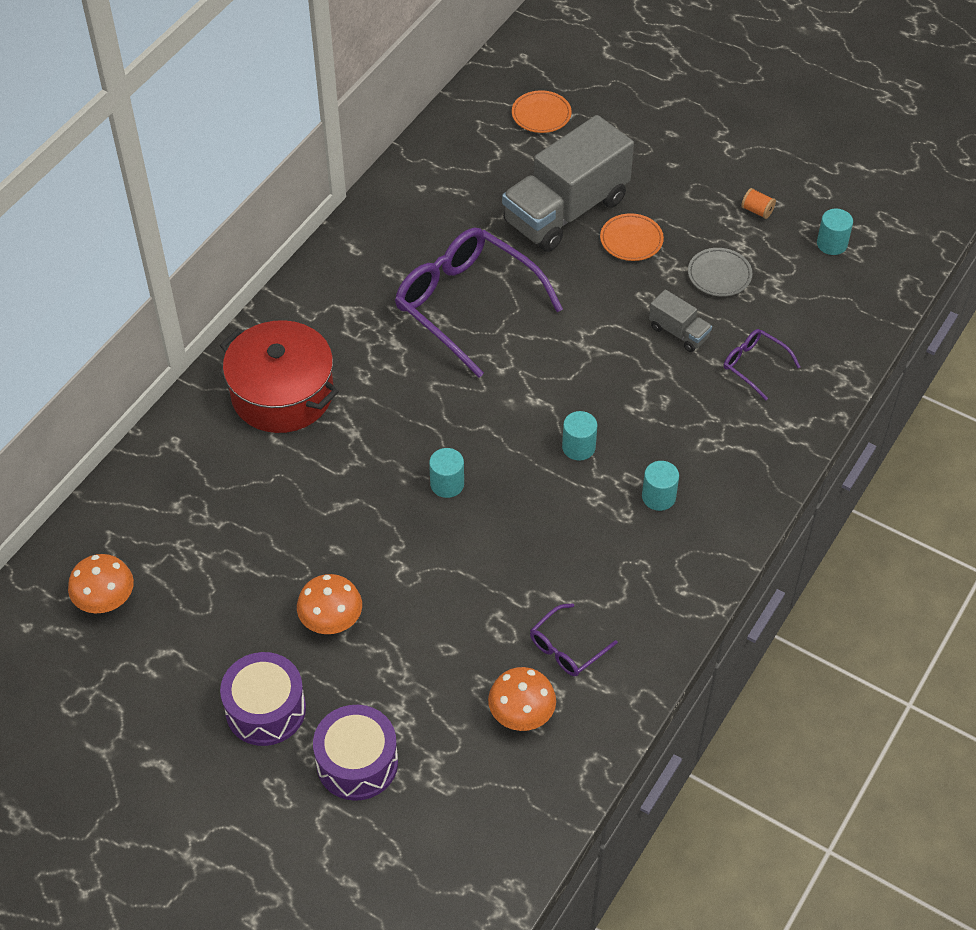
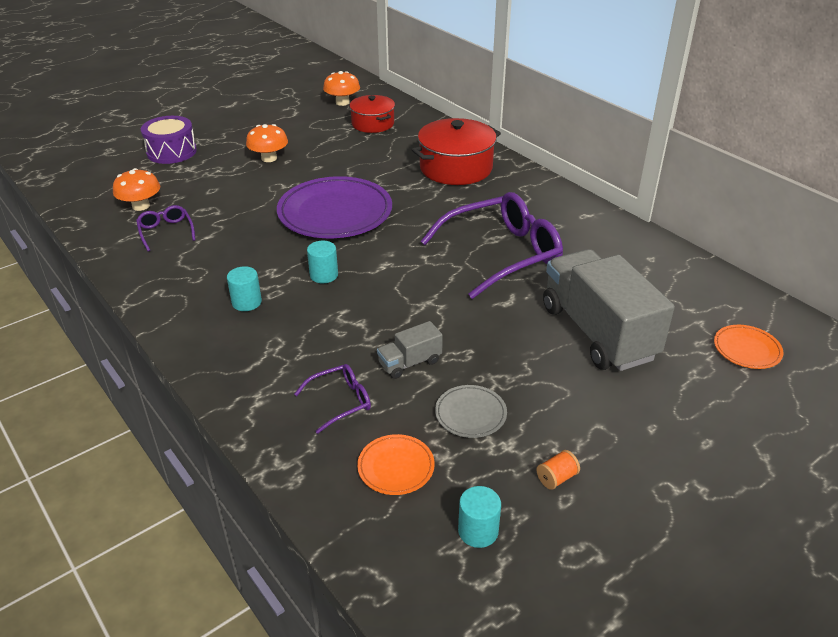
camera: 110 degrees right, 15 degrees down
purple drum [220,652,306,746] -> none
turquoise cylinder [429,448,464,498] -> purple plate [277,176,392,238]
orange plate [600,213,664,261] -> orange plate moved to [357,434,435,495]
none -> red pot [349,95,395,133]

